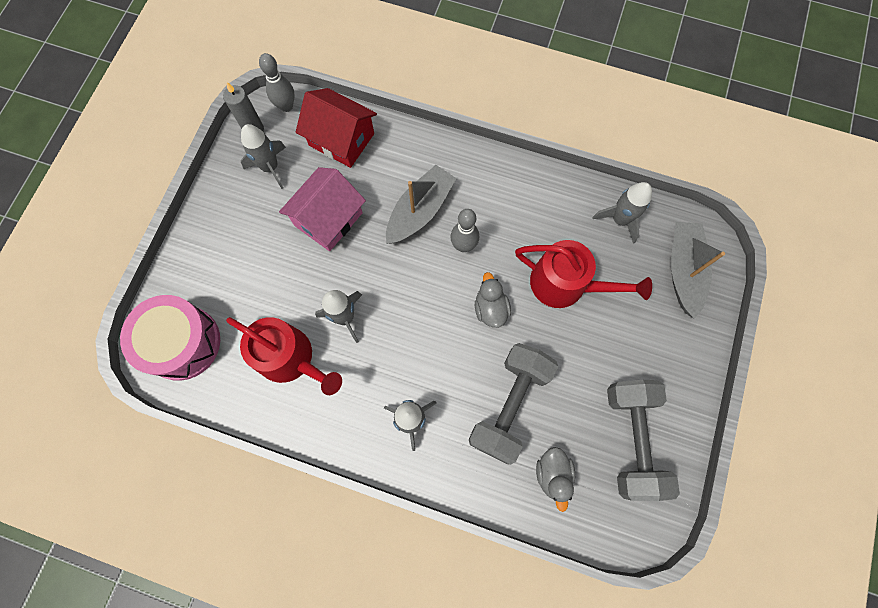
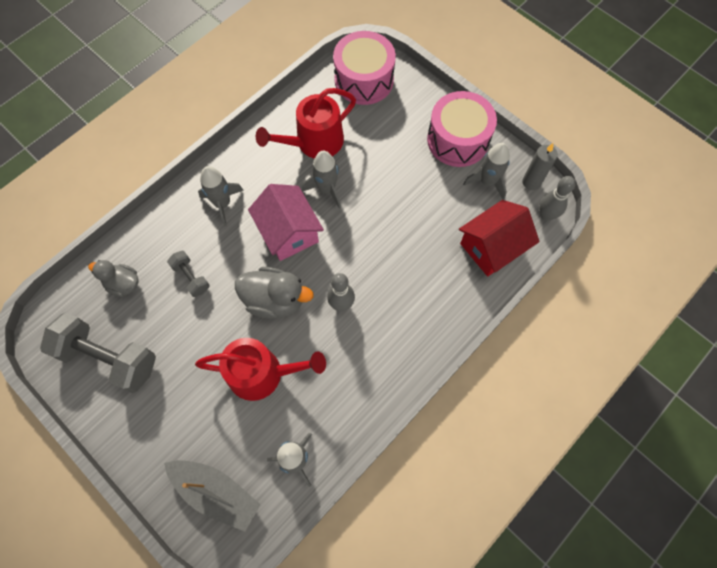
camera: 115 degrees right, 5 degrees down
pink house [279,167,366,251] -> pink house moved to [248,184,324,261]
grey boat [386,165,457,244] -> none
grey dumbbell [469,343,558,465] -> grey dumbbell [167,251,210,297], size x0.49
grey duck [475,272,511,328] -> grey duck [235,267,314,319], size x1.57
red watering can [515,240,652,308] -> red watering can turned 135 degrees counterclockwise [195,338,326,401]
none -> pink drum [427,91,497,167]

